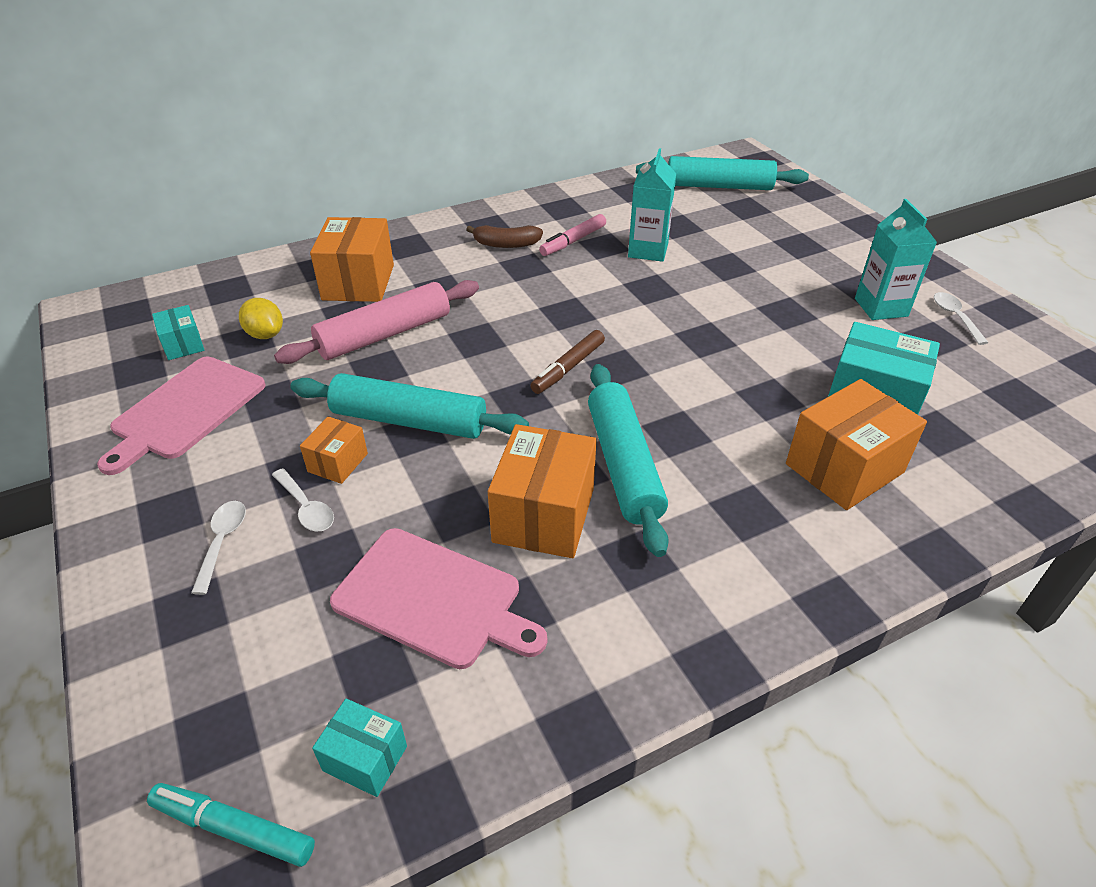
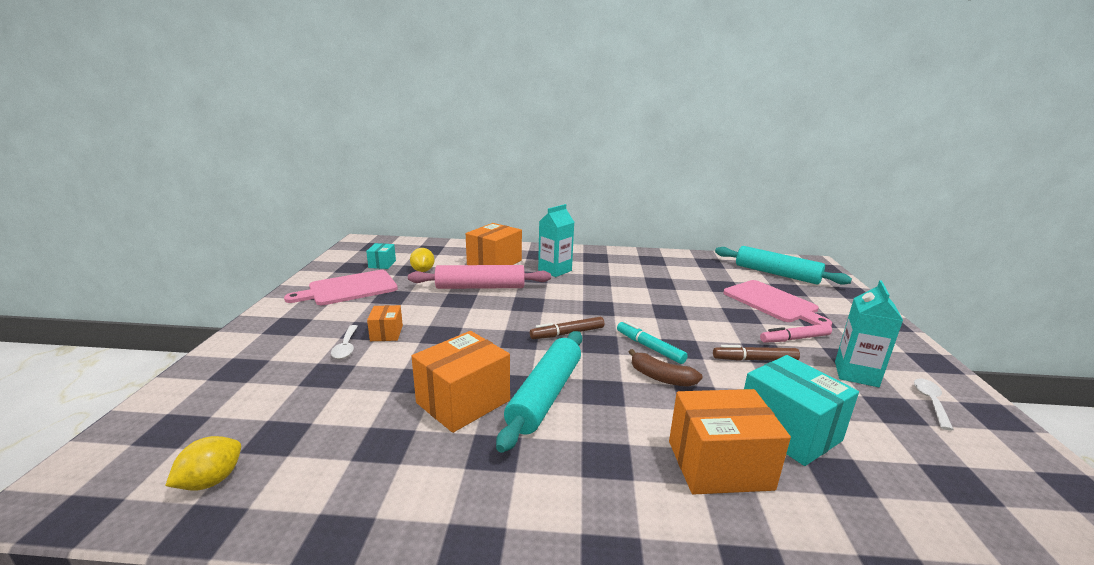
camera: 30 degrees right, 20 degrees down
turquoise marker [147,783,315,867] -> turquoise marker moved to [617,321,688,364]
white spoon [191,501,246,595] -> none
turquoise rolling pin [290,373,529,439] -> none
orange box [300,417,368,484] -> orange box turned 60 degrees counterclockwise [367,305,403,341]
turquoise box [312,699,407,797] -> yellow lemon [165,436,241,491]
pink cutting board [330,528,547,669] -> pink cutting board moved to [723,280,832,326]
brown banana [466,225,543,248] -> brown banana moved to [629,349,703,387]
pink marker [539,214,606,256] -> pink marker moved to [760,324,832,343]
turquoise carton [628,148,676,262] -> turquoise carton moved to [538,204,574,277]
none -> brown marker [713,345,800,361]

